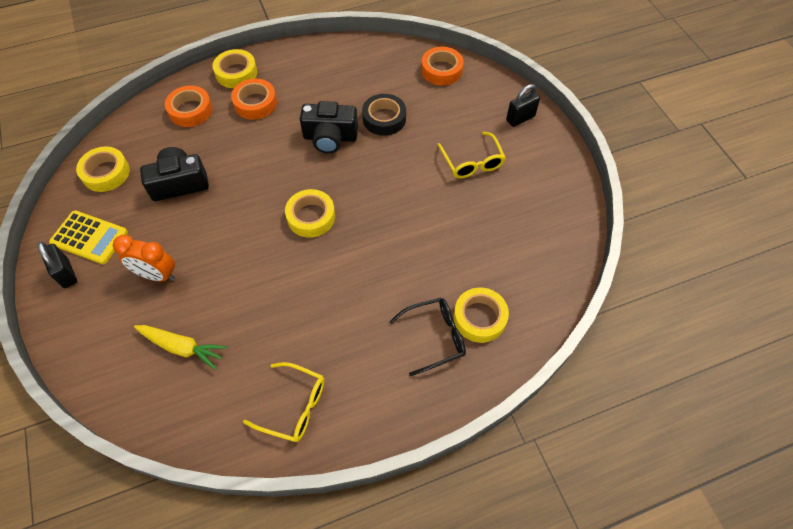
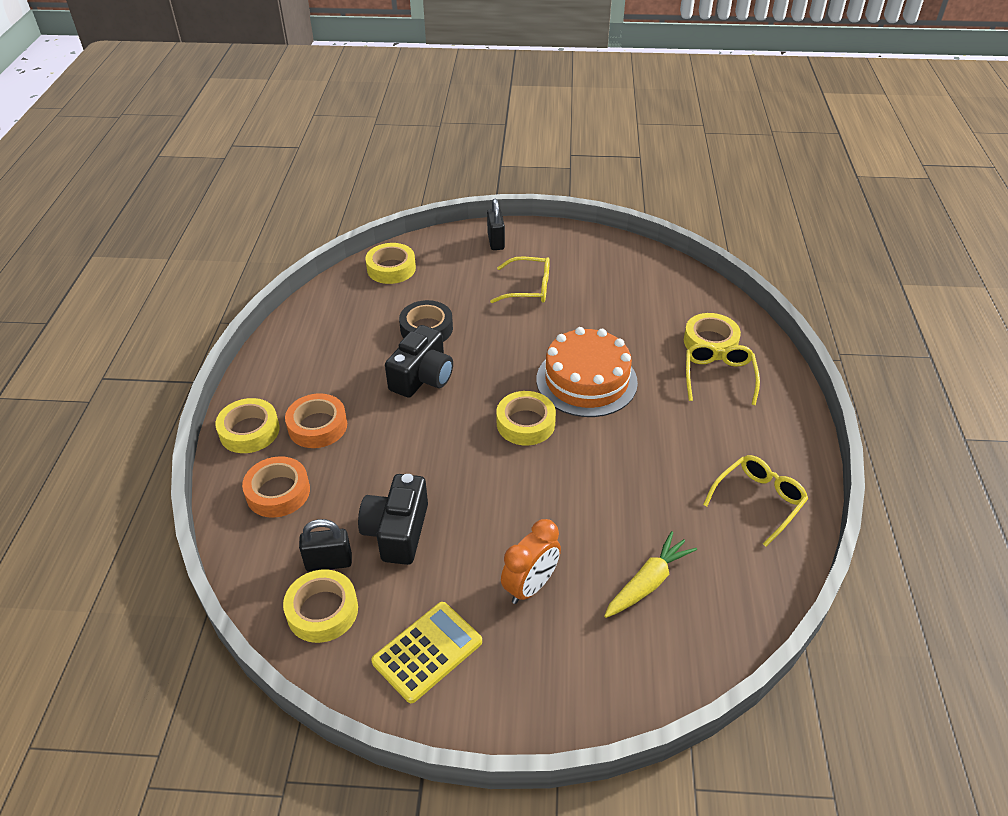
camera: 65 degrees left, 15 degrees down
black padlock [37,242,77,288] -> black padlock moved to [299,519,352,572]
black glasses [390,297,466,376] -> yellow glasses [686,343,760,405]
orange tape [421,47,464,85] -> yellow tape [365,243,416,284]
none -> orange cake [537,327,638,417]

